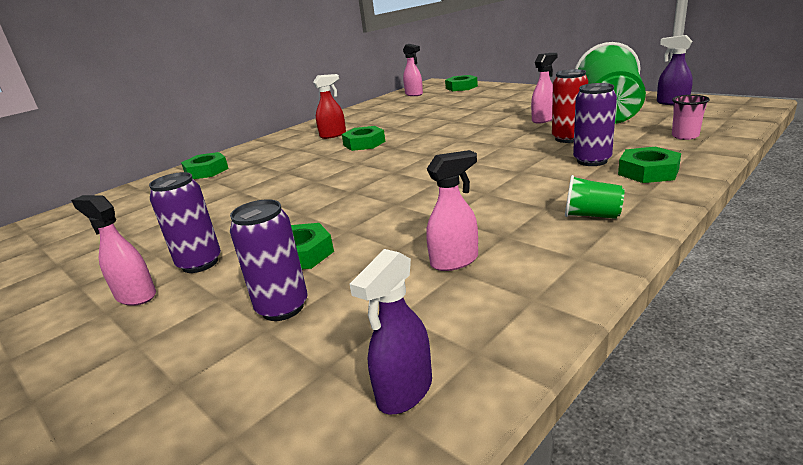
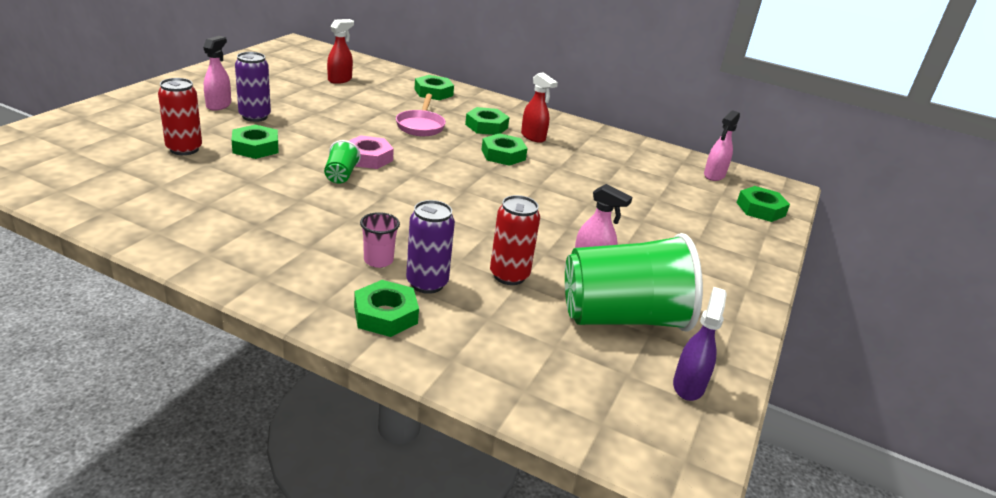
camera: 65 degrees right, 5 degrees up
purple can [230,199,308,321] -> red can [158,78,202,155]
purple spray bottle [350,249,432,414] -> none
pink spray bottle [426,150,478,271] -> none
green cup [565,175,625,219] -> green cup moved to [324,140,361,184]
pink cup [672,95,710,140] -> pink cup moved to [360,212,400,268]
none -> red spray bottle [327,19,354,84]
none -> pink nut [349,135,394,169]
none -> pink pan [396,93,446,136]
none -> green nut [465,107,510,135]

